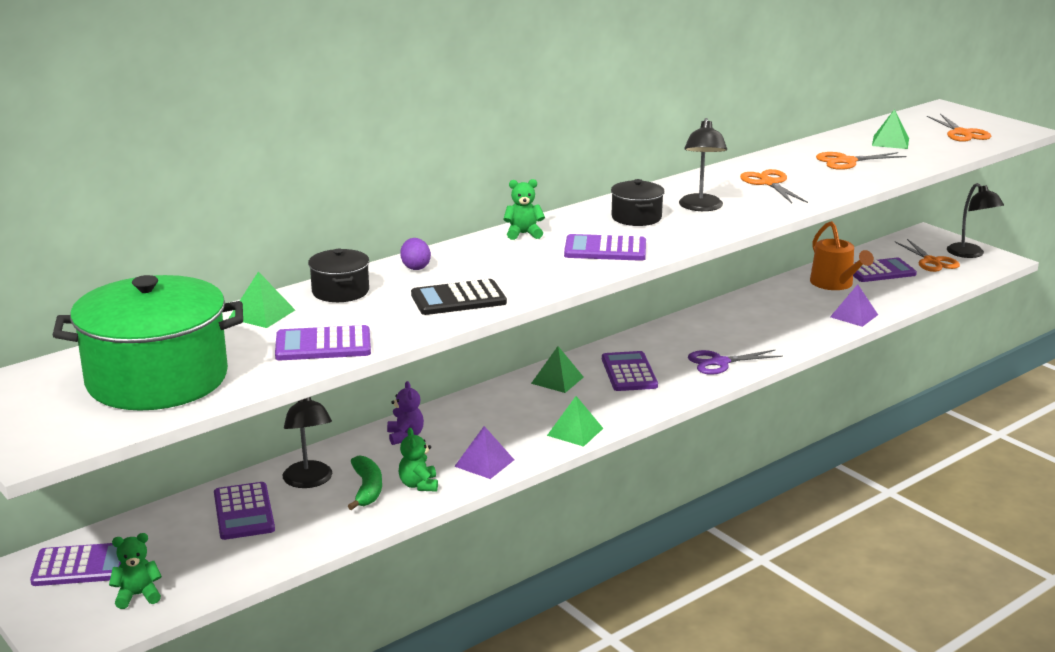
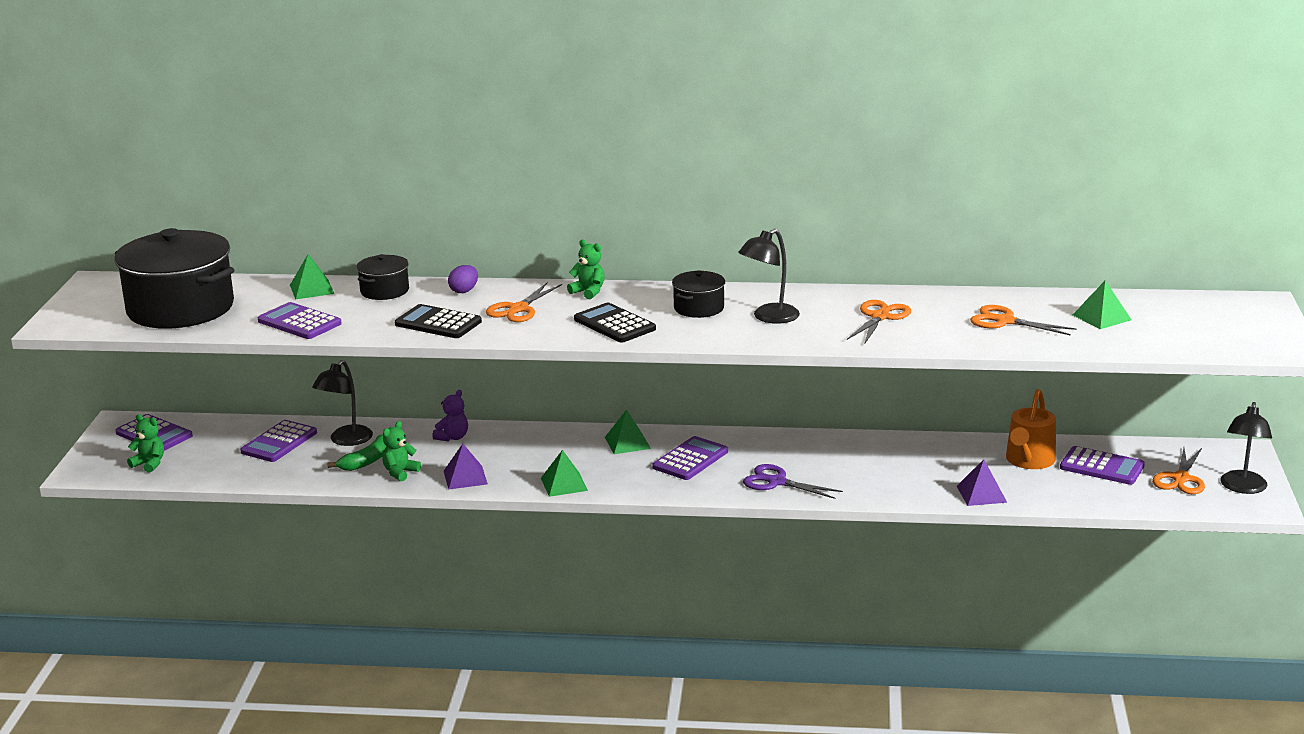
camera: 45 degrees right, 0 degrees up
green pot [53,275,243,411] -> black pot [114,228,234,329]
purple calculator [564,234,646,261] -> black calculator [574,303,656,343]
orange scissors [927,114,991,142] -> orange scissors moved to [486,282,562,322]

